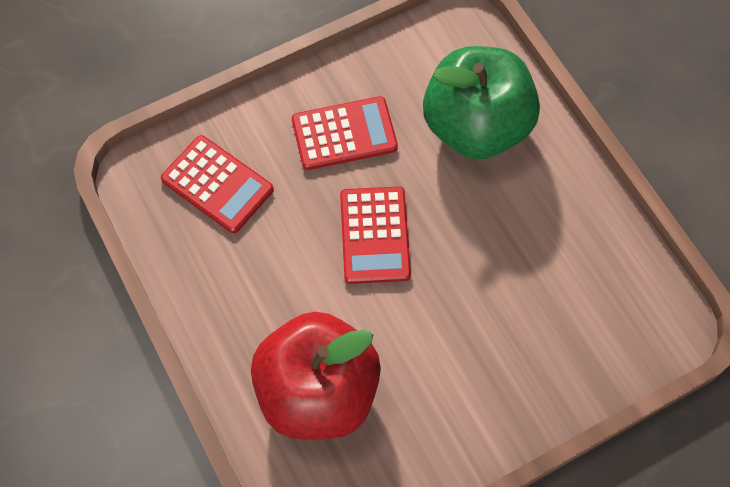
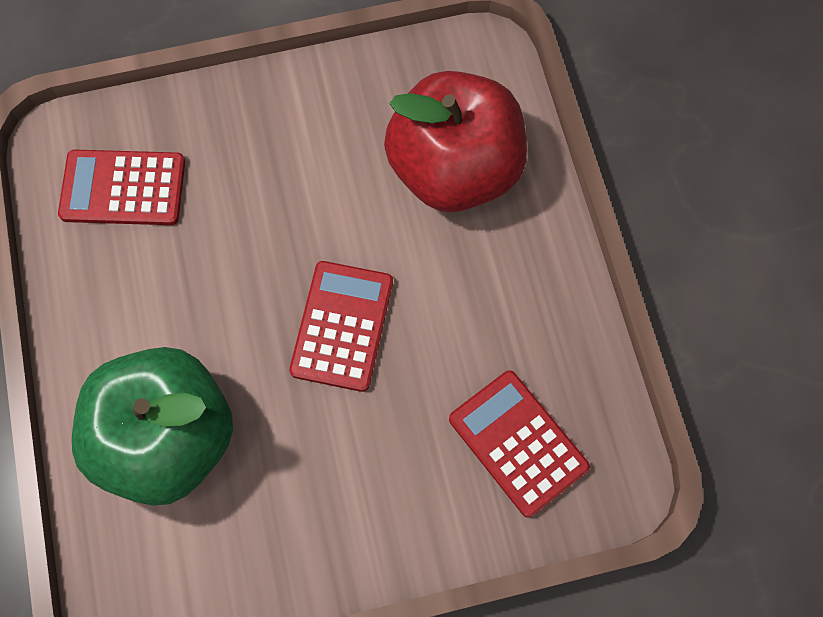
camera: 165 degrees left, 5 degrees up
red calculator [292,96,398,170] -> red calculator moved to [58,150,185,225]

